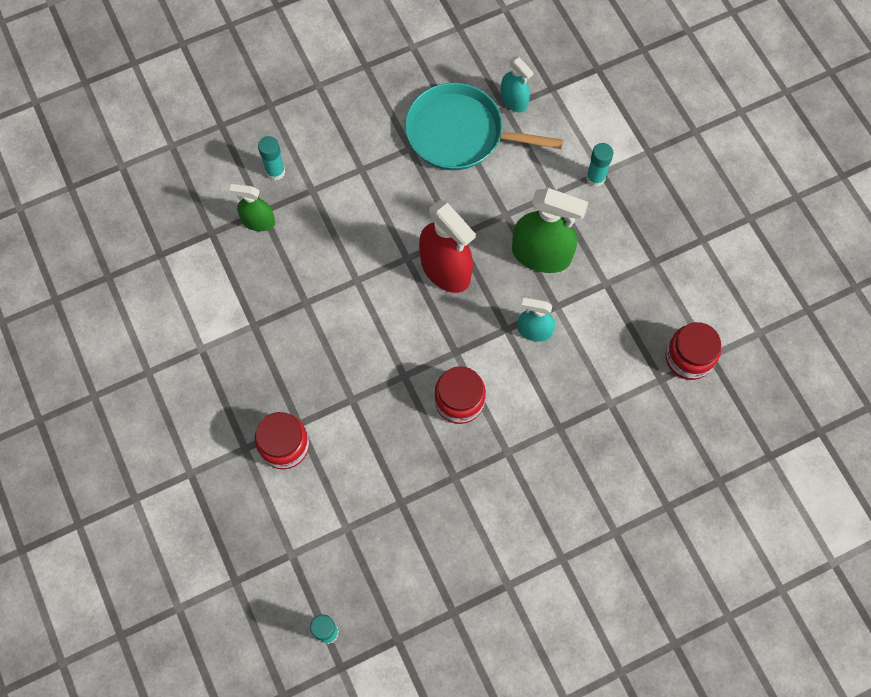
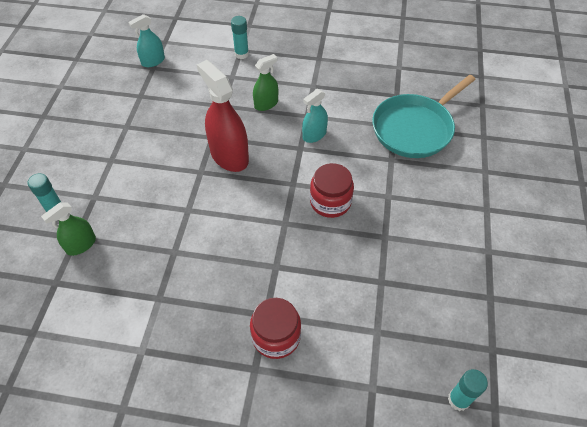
camera: 55 degrees left, 15 degrees down
turquoise pan [405,83,563,170] -> turquoise pan moved to [372,75,476,158]
red spray bottle [419,200,476,293] -> red spray bottle turned 120 degrees counterclockwise [197,60,249,172]
turquoise spray bottle [501,56,534,112] -> turquoise spray bottle turned 150 degrees clockwise [128,14,165,67]
green spray bottle [512,188,588,273] -> green spray bottle [253,54,278,111], size x0.57
red jar [666,322,721,380] -> none

